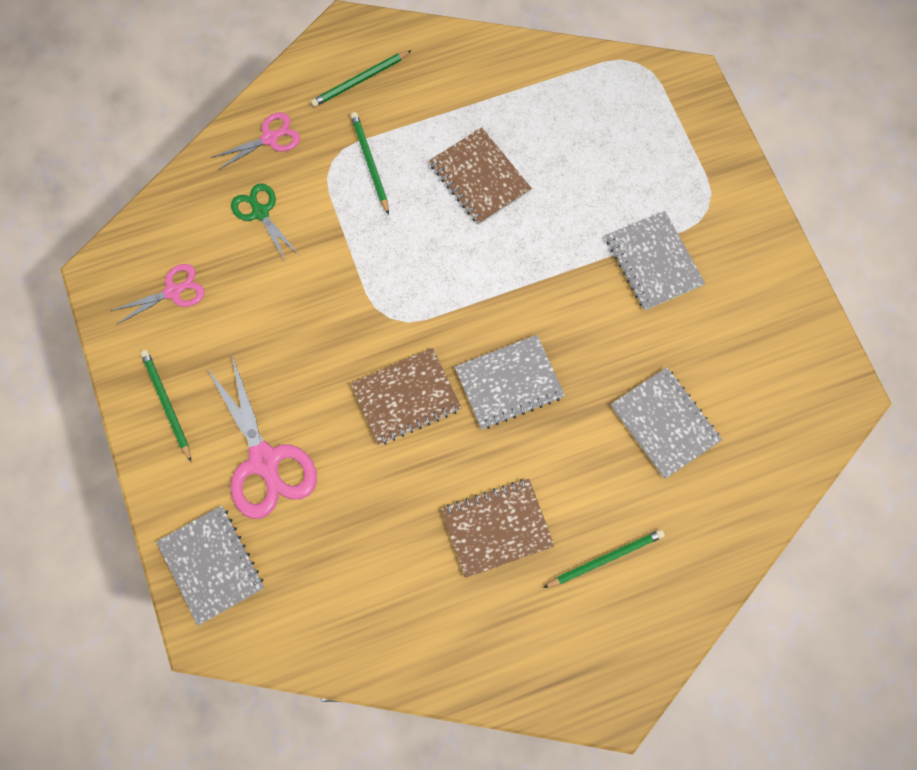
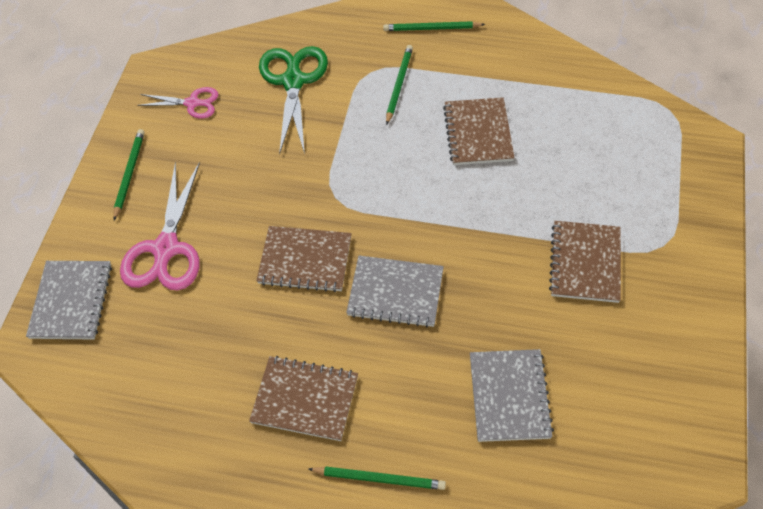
camera: 35 degrees right, 15 degrees down
pink scissors [211,112,300,170] -> none
green scissors [231,183,300,261] -> green scissors [259,46,328,155], size x1.75
grey notebook [606,211,705,310] -> brown notebook [549,221,621,303]

